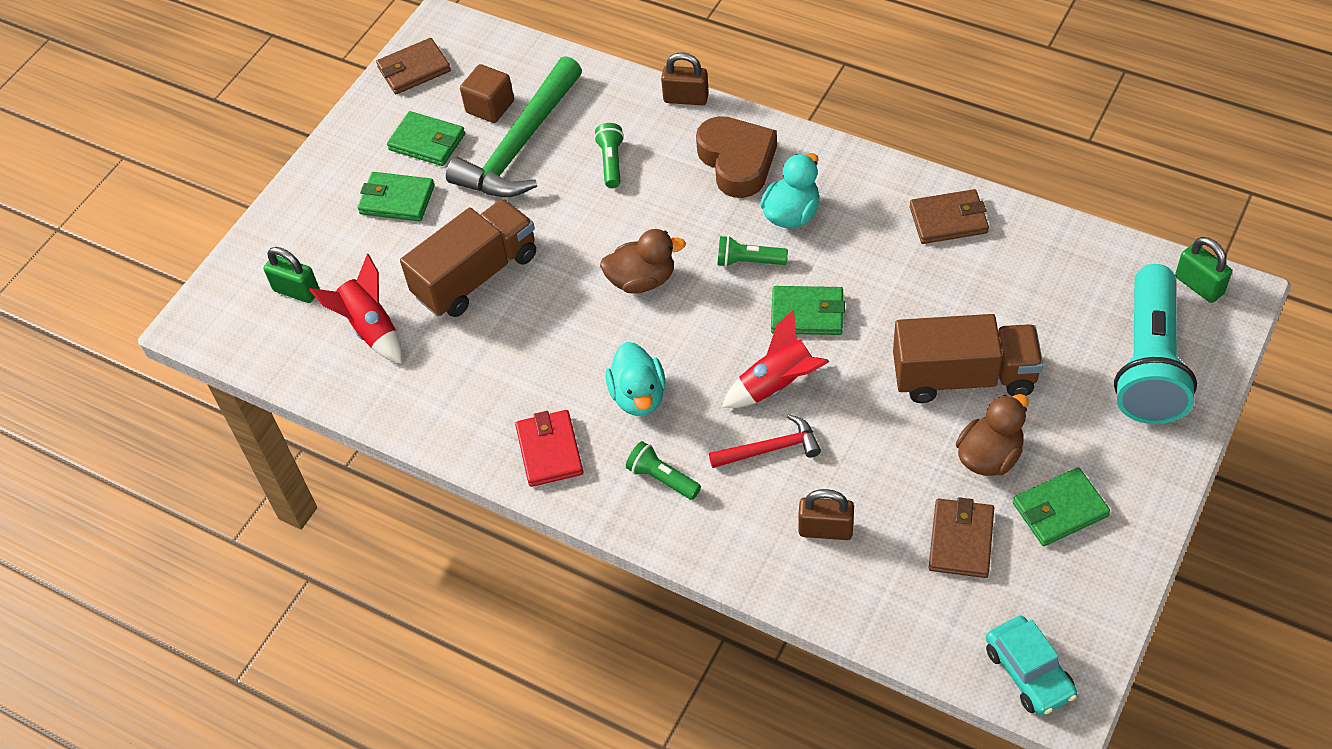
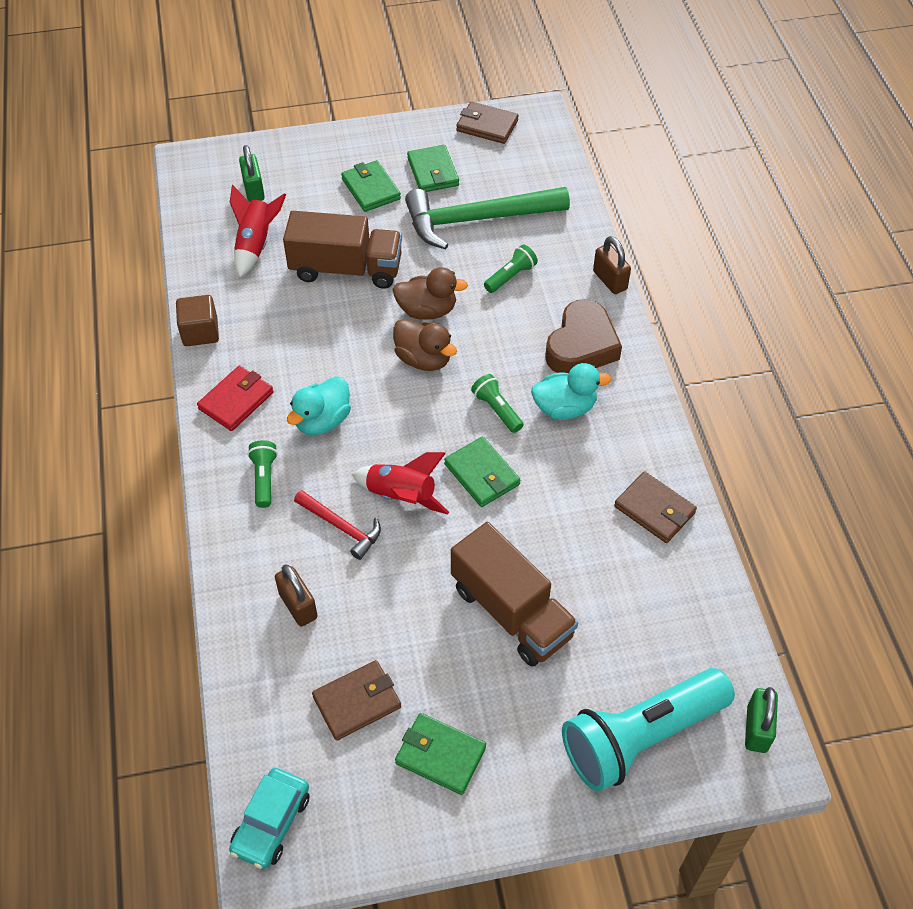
camera: 45 degrees right, 0 degrees up
brown cube [460,64,514,123] -> brown cube moved to [176,295,219,346]
brown duck [956,394,1029,476] -> brown duck moved to [392,267,468,320]

